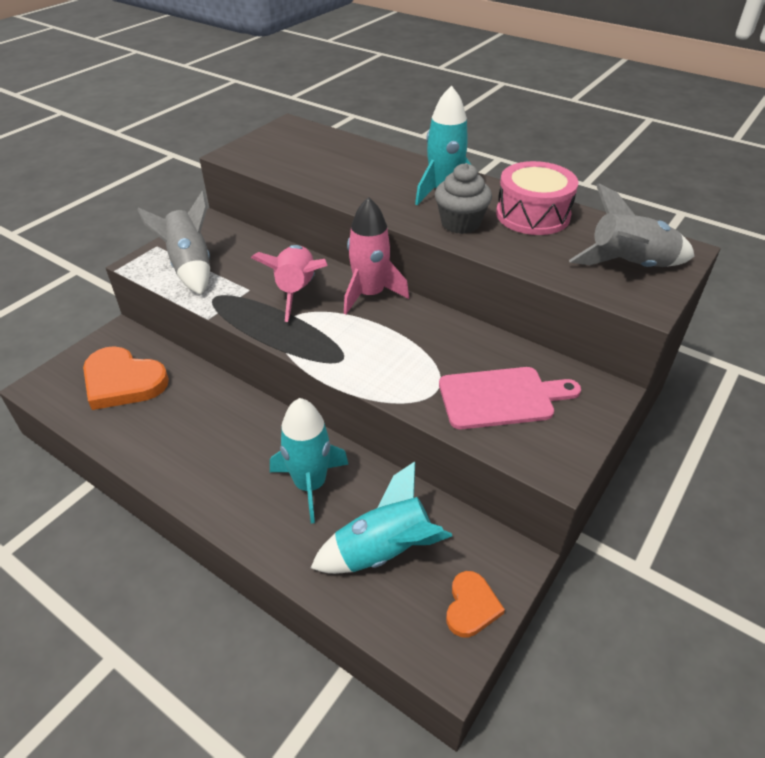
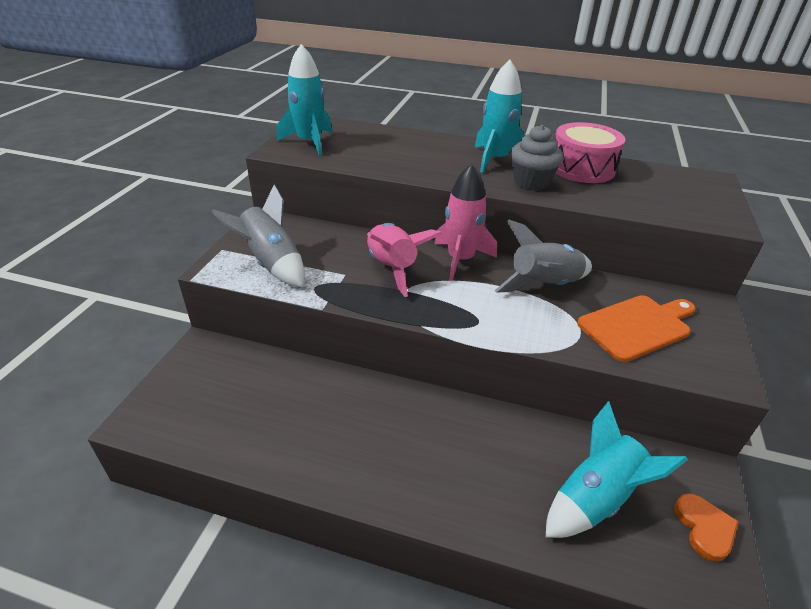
camera: 20 degrees left, 5 degrees down
orange heart [83,346,169,410] -> none
turquoise rocket [270,398,348,523] -> turquoise rocket moved to [277,44,332,156]
pink cutting board [439,367,581,429] -> orange cutting board [577,295,695,362]
grey rocket [569,183,694,267] -> grey rocket moved to [495,220,592,293]

